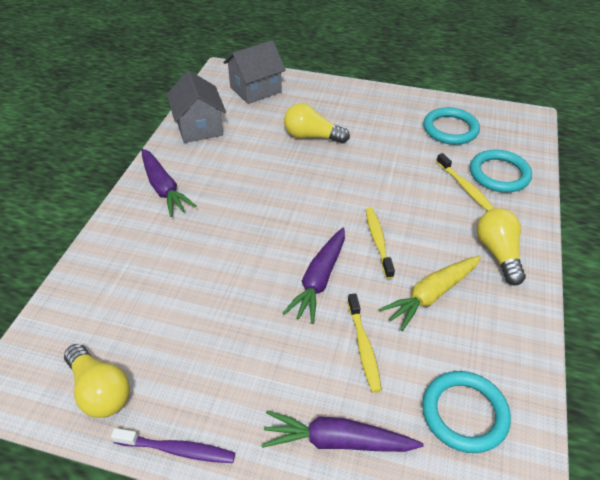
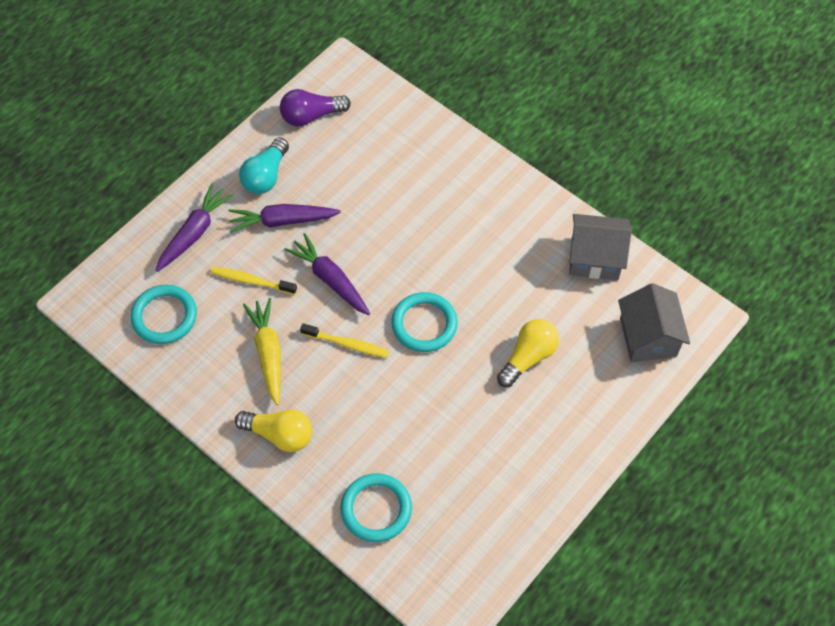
camera: 115 degrees right, 15 degrees up
yellow light bulb [64,344,130,418] -> purple light bulb [280,89,351,126]
purple toothbrush [111,428,235,463] -> none
purple carrot [141,149,196,217] -> purple carrot moved to [228,204,341,233]
turquoise ring [423,107,480,145] -> turquoise ring moved to [391,292,458,352]
yellow toothbrush [436,153,495,211] -> none
none -> turquoise light bulb [239,137,289,194]

